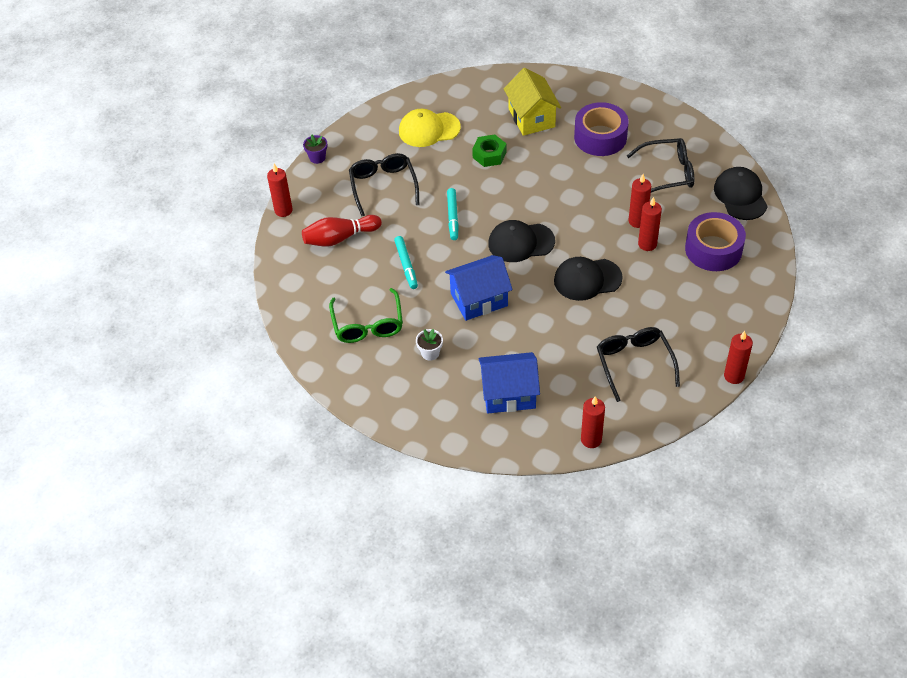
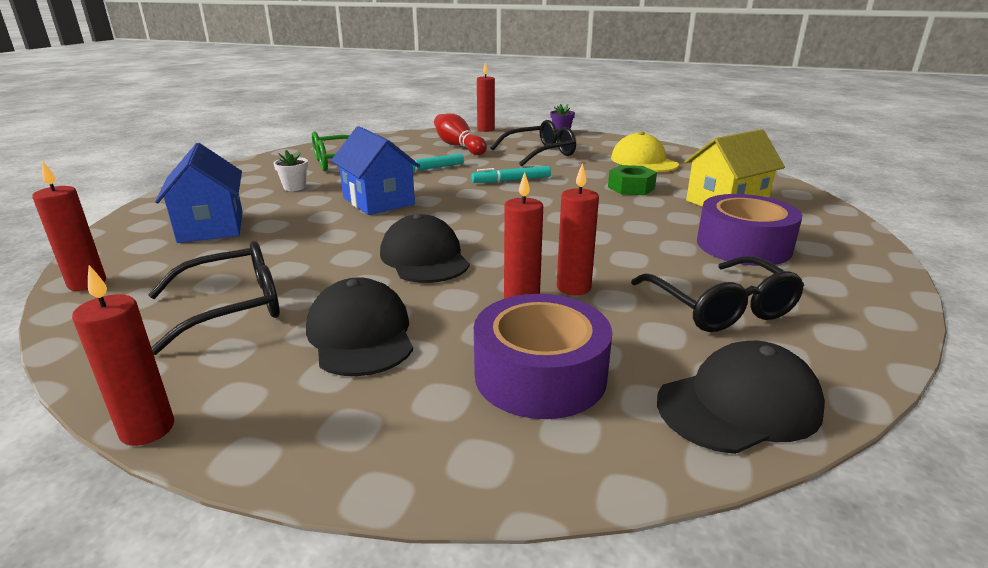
camera: 75 degrees right, 25 degrees down
black cap [488,220,555,262] -> black cap moved to [306,277,413,376]

